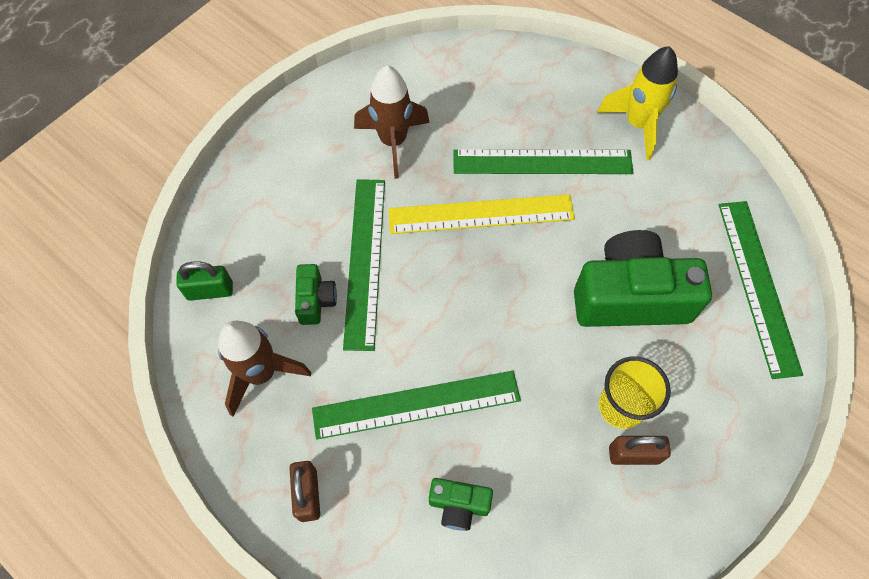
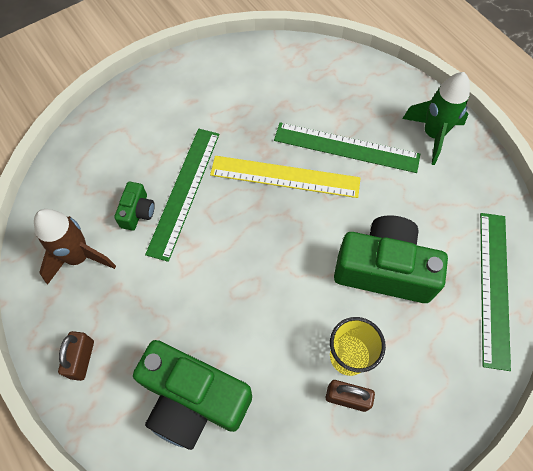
camera: 15 degrees right, 0 degrees up
green padlock [176,261,233,301] -> none
green ruler [312,371,521,440] -> none
brown rocket [354,65,430,179] -> none
green camera [429,478,493,531] -> green camera [133,340,252,450], size x2.15
yellow rocket [597,46,678,160] -> green rocket [402,72,470,165]

